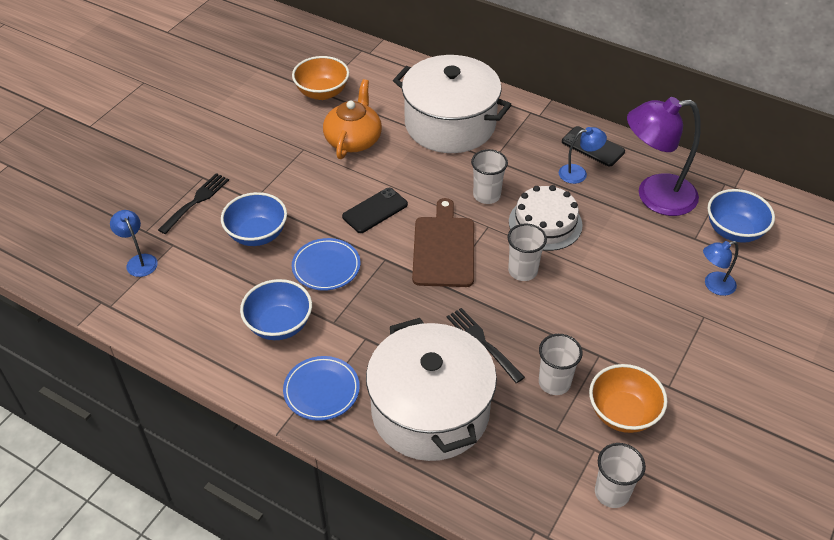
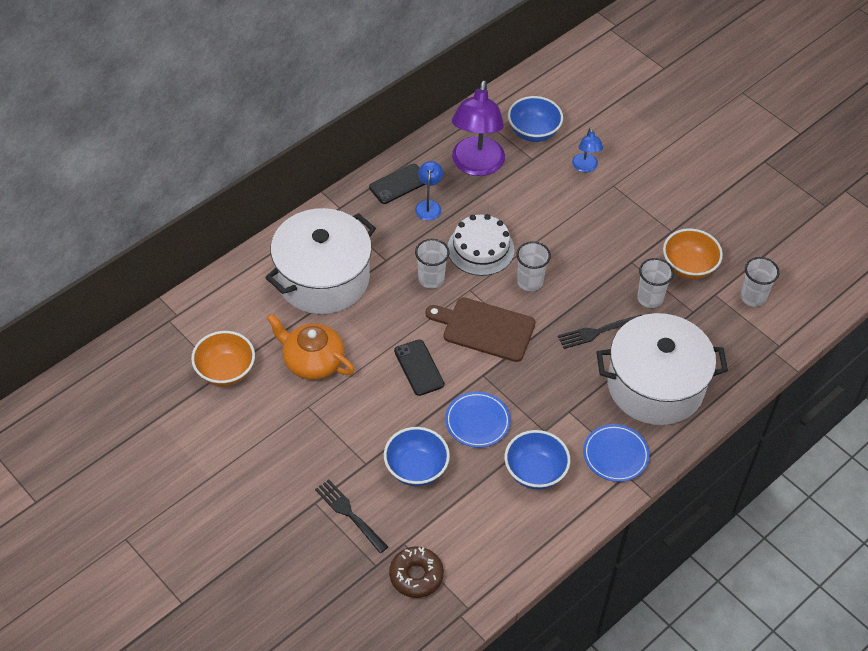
camera: 75 degrees left, 5 degrees up
blue lamp [110,210,158,277] -> brown donut [389,547,444,598]

